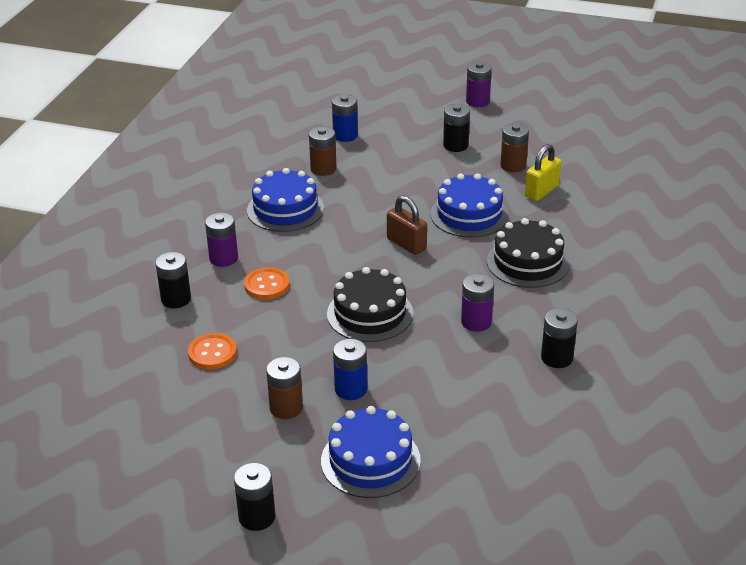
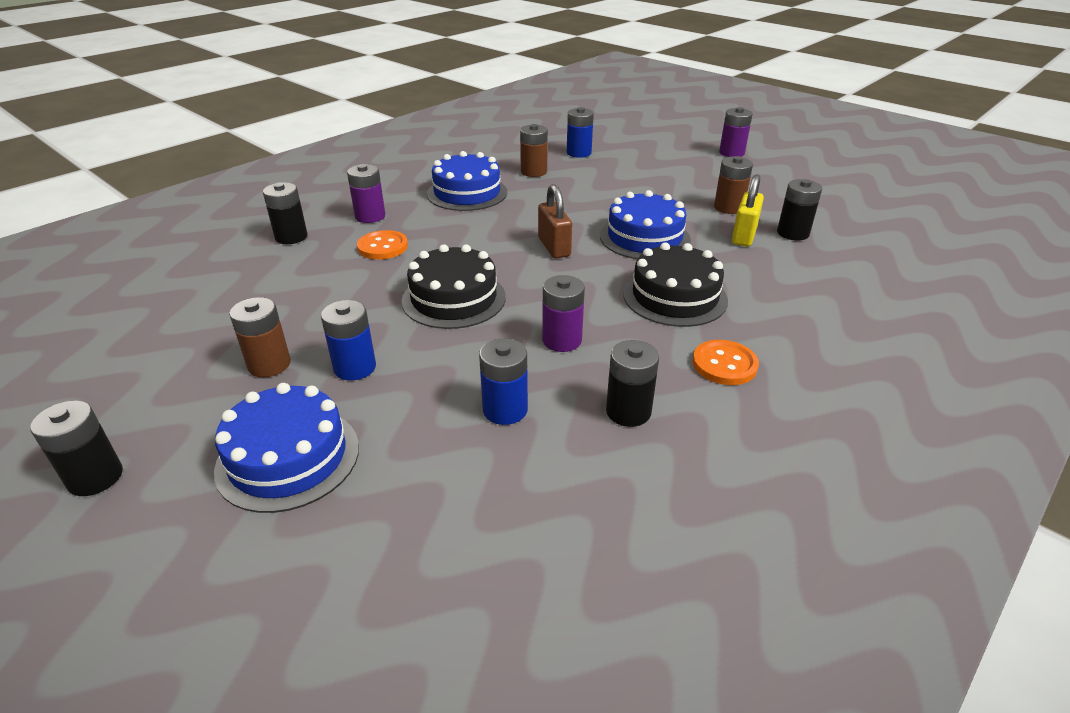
camera: 25 degrees right, 0 degrees up
orange button [188,333,237,369] -> orange button moved to [693,340,759,385]
black battery [443,104,470,152] -> black battery moved to [777,179,822,241]
yellow padlock [525,144,561,201] -> yellow padlock turned 45 degrees counterclockwise [732,174,764,246]
none -> blue battery [479,338,528,425]

